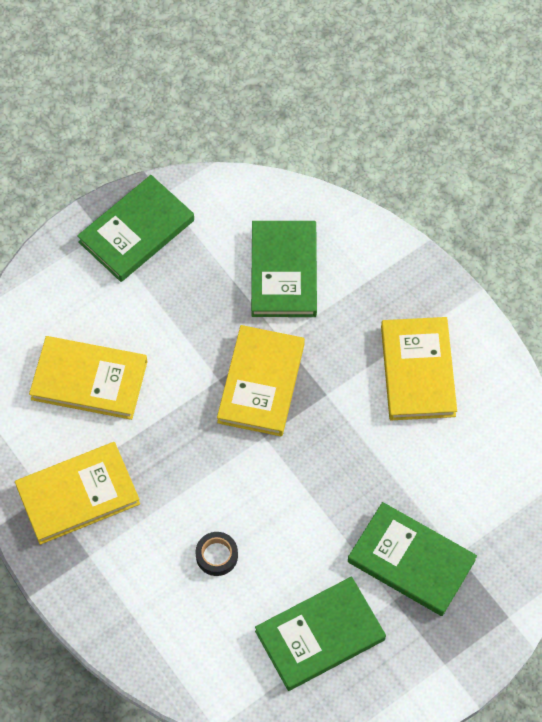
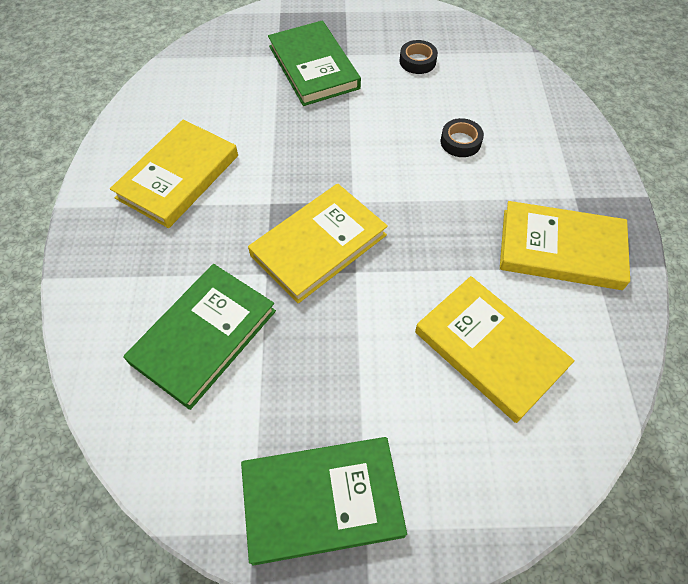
camera: 145 degrees left, 5 degrees down
green book [255,576,386,691] -> black tape [400,40,438,74]

